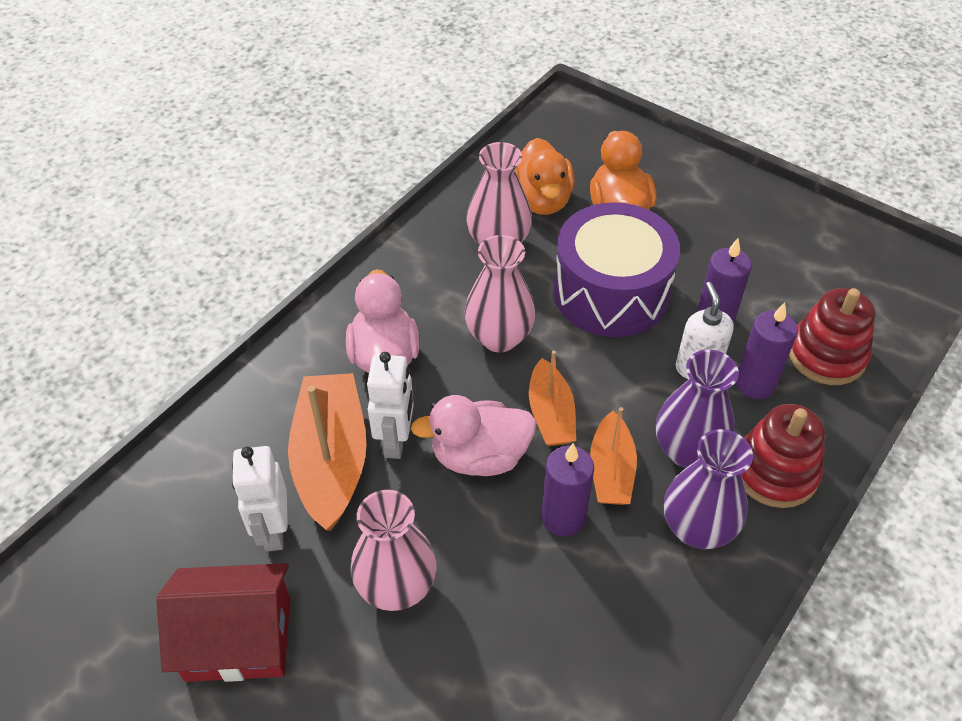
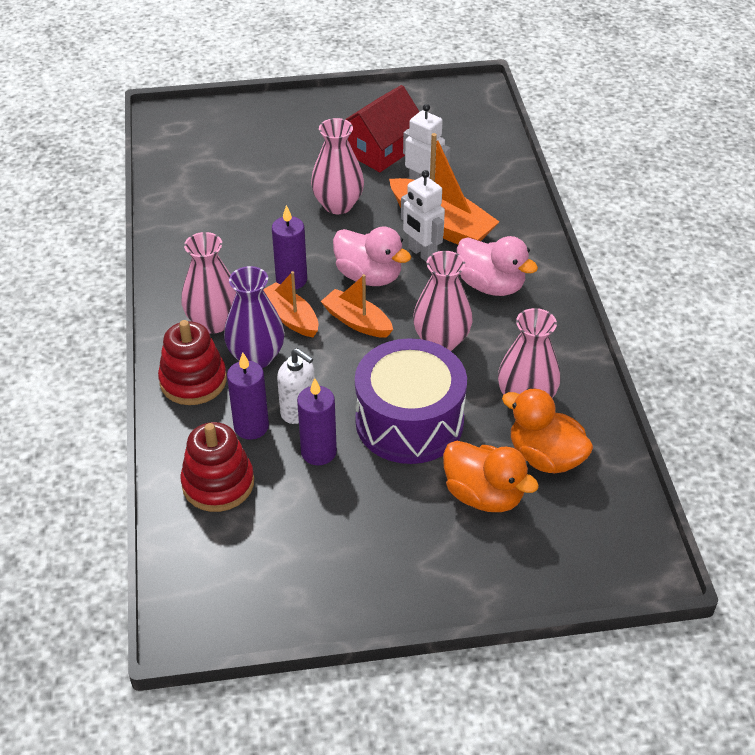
camera: 135 degrees right, 5 degrees down
pink duck [411,395,536,476] -> pink duck turned 90 degrees clockwise [333,226,411,286]
purple vase [664,429,753,549] -> pink vase [181,232,237,334]

